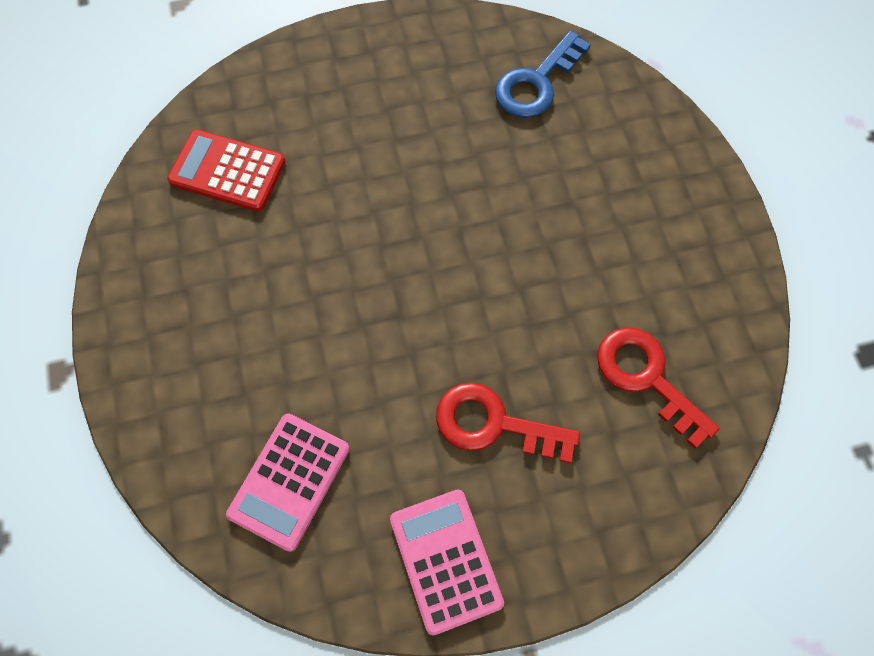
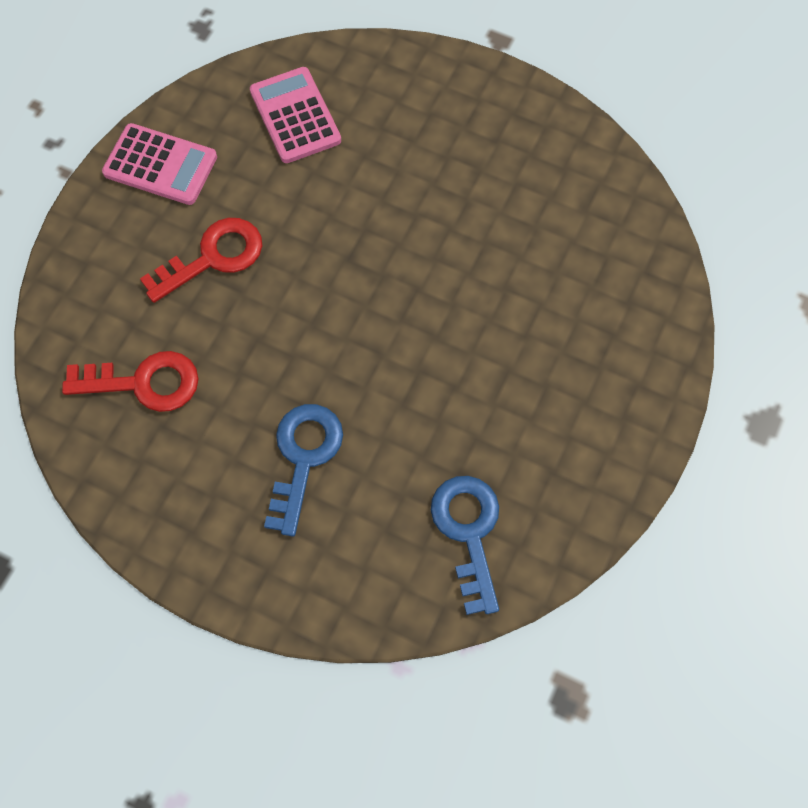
camera: 130 degrees right, 0 degrees up
red calculator [167,129,285,212] -> none
none -> blue key [264,404,343,537]

